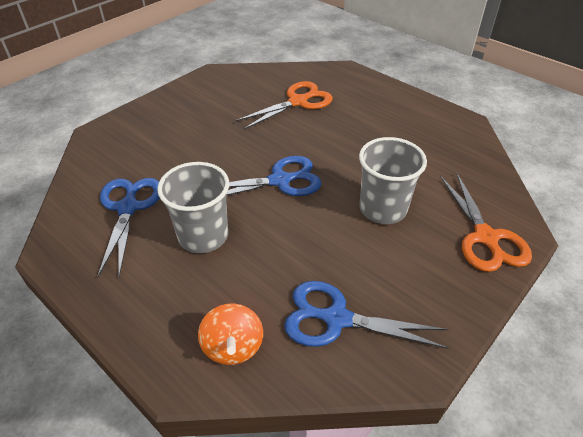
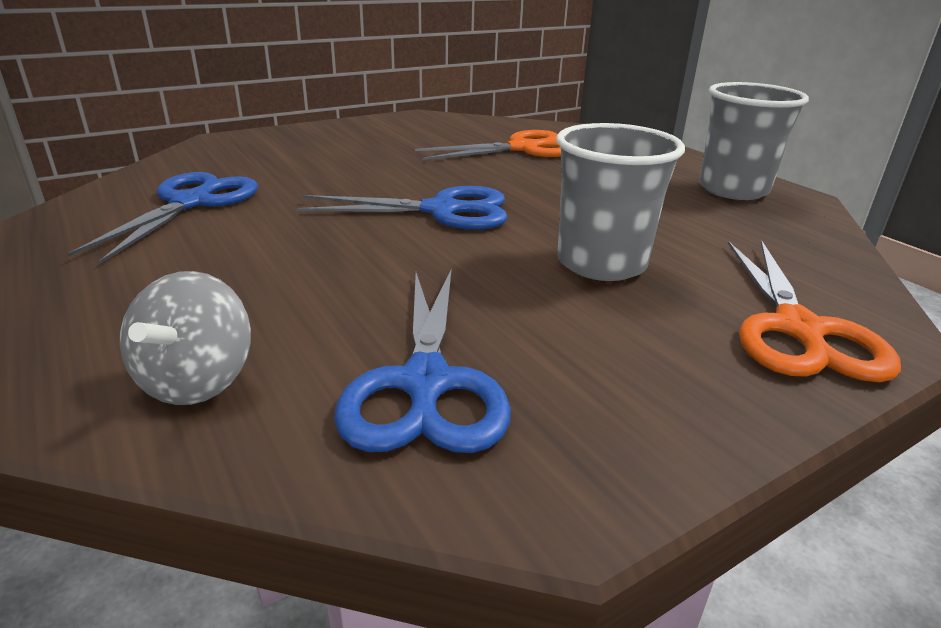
camera: 15 degrees right, 15 degrees down
grey cup [157,162,229,253] -> grey cup moved to [699,82,809,200]
orange spinning top [198,303,263,365] -> grey spinning top [120,271,251,405]
blue scissors [284,281,449,349] -> blue scissors turned 120 degrees counterclockwise [334,268,511,453]

